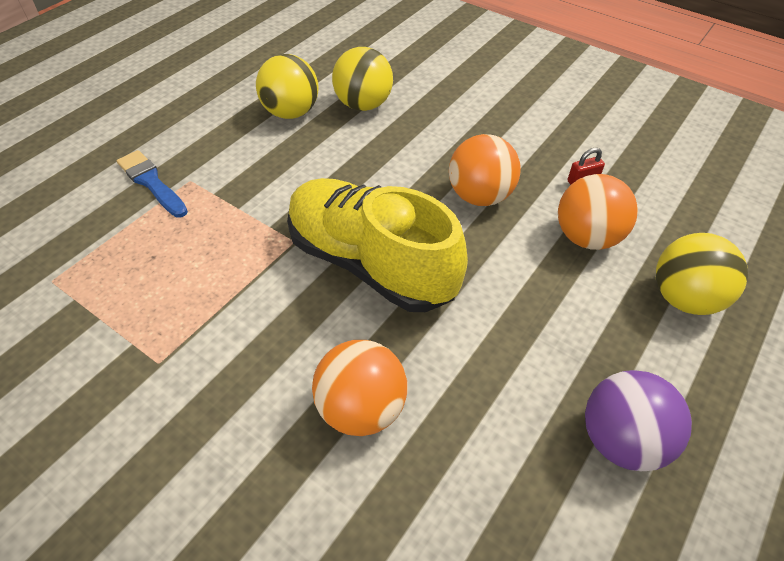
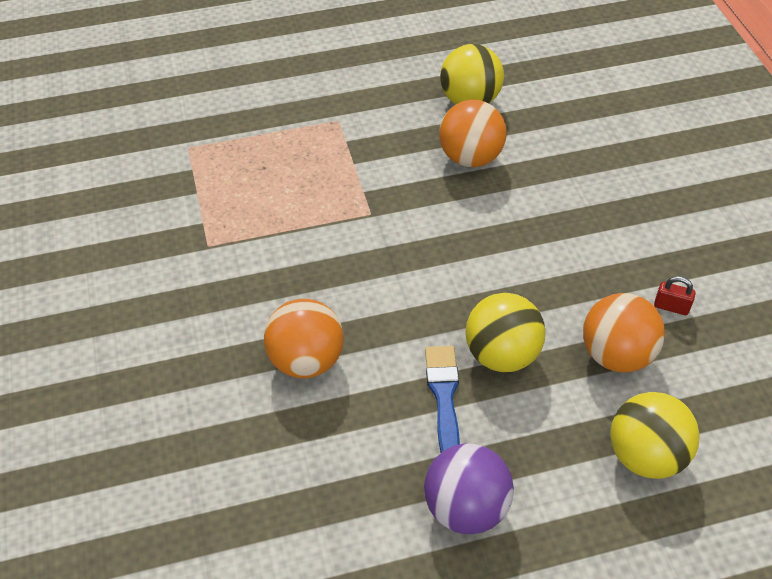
camera: 40 degrees right, 0 degrees up
blue brush [117,150,188,218] -> blue brush moved to [425,346,460,453]
yellow shoe [287,178,468,312] -> none
yellow ball [332,47,393,111] -> yellow ball moved to [465,293,546,372]
orange ball [449,134,521,206] -> orange ball moved to [439,100,507,167]

